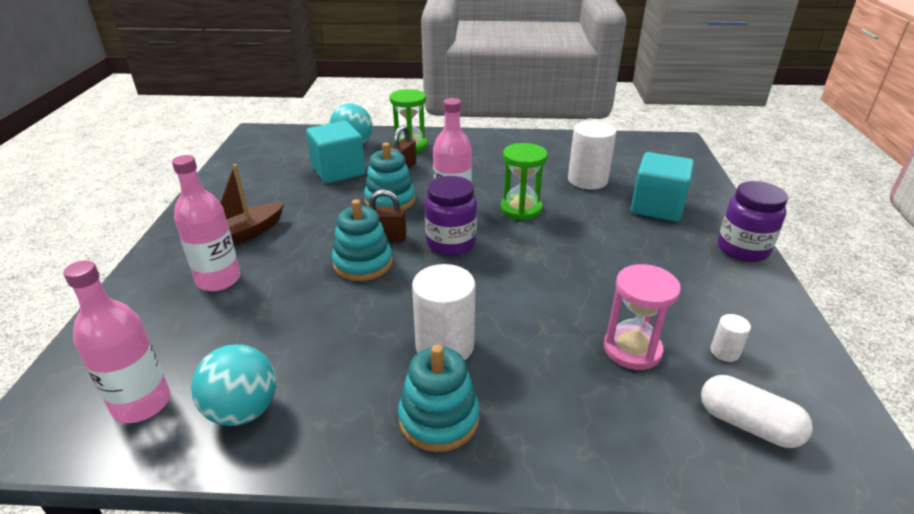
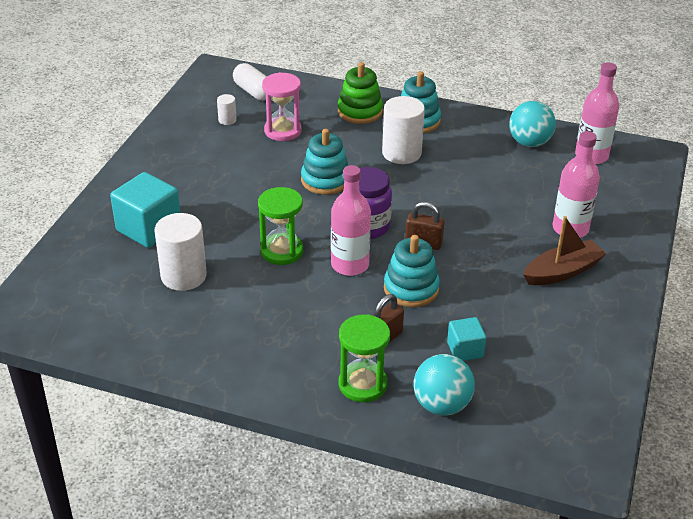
camera: 165 degrees left, 5 degrees up
turquoise cube [306,121,365,184] -> turquoise cube [447,317,486,361], size x0.55
turquoise stacking toy [332,199,393,281] -> turquoise stacking toy moved to [301,129,348,195]
purple jar [718,181,788,262] -> none
none -> green stacking toy [338,62,383,124]

